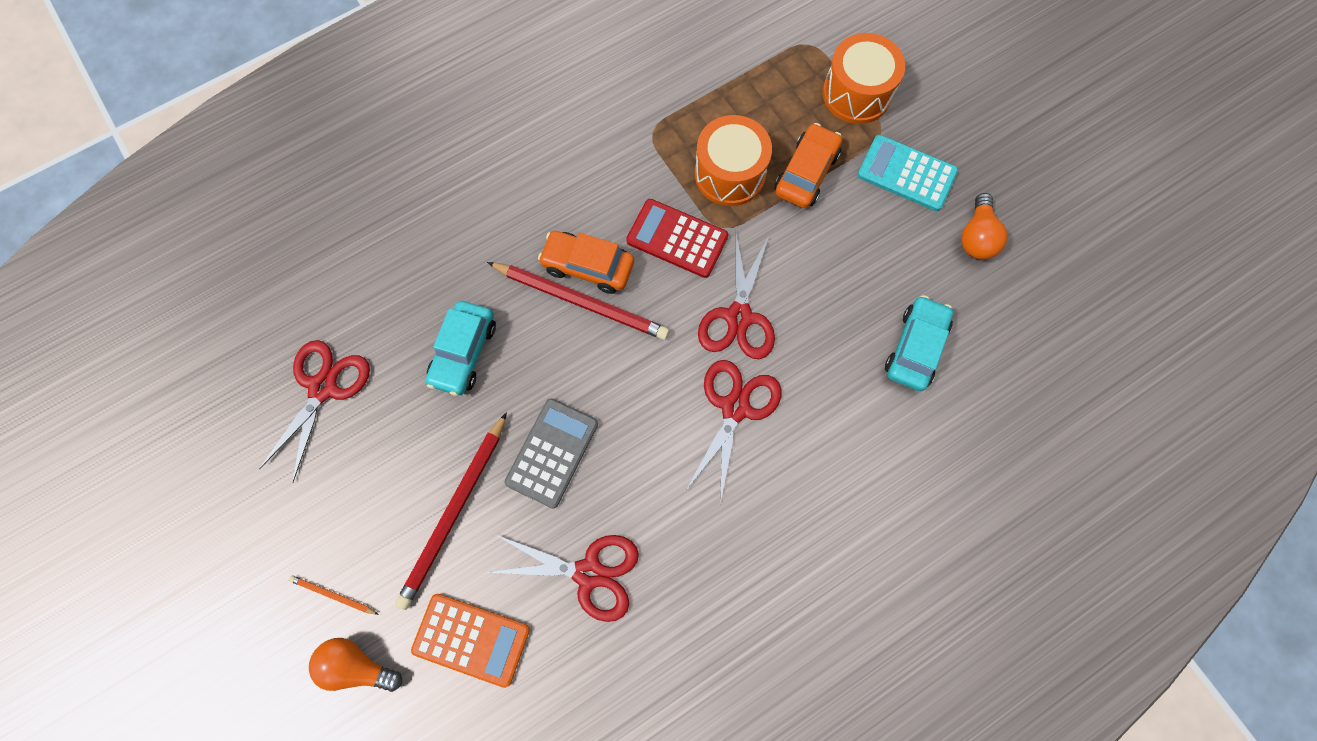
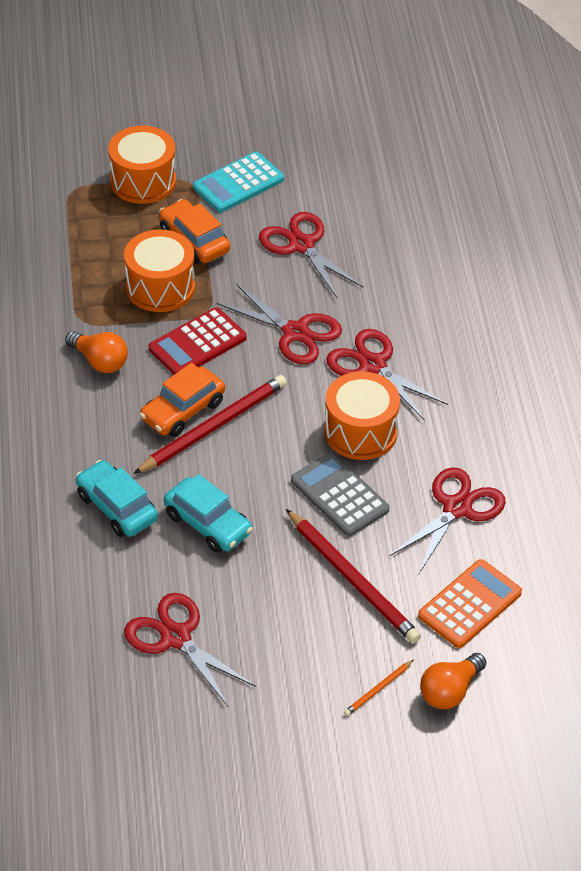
camera: 65 degrees left, 25 degrees down
turquoise car [885,295,953,391] -> turquoise car moved to [76,460,158,537]
orange light bulb [961,193,1008,259] -> orange light bulb moved to [65,331,128,373]
none -> red scissors [259,212,363,298]
none -> orange drum [324,371,400,460]

